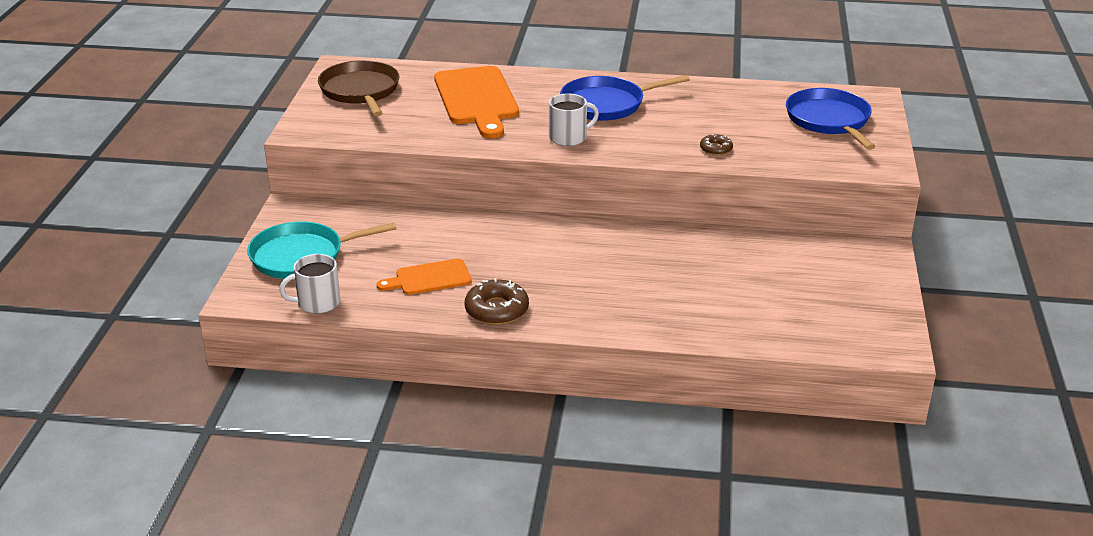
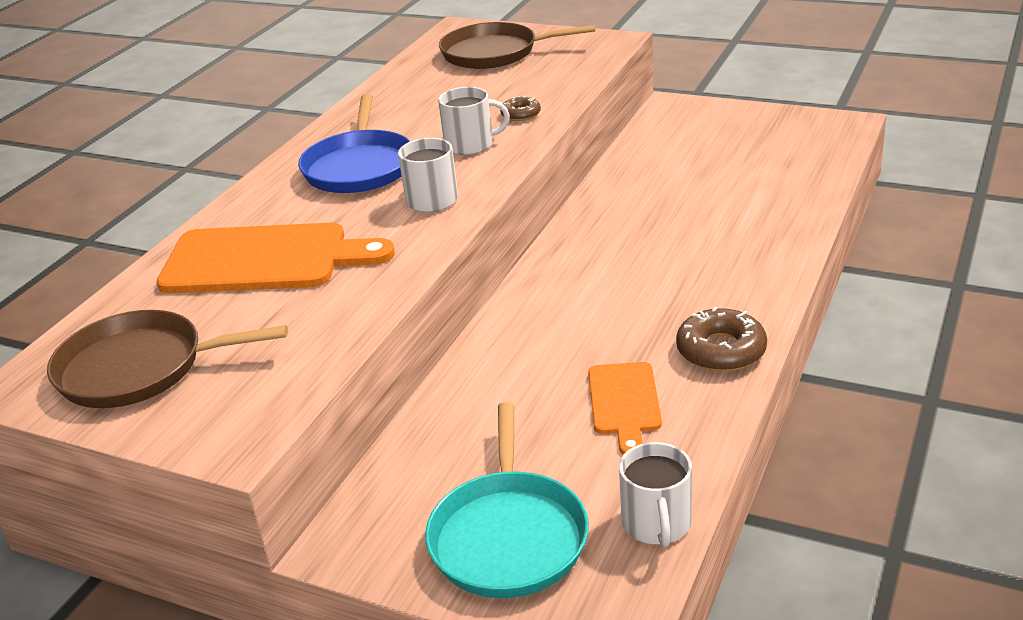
camera: 70 degrees left, 0 degrees up
blue pan [786,88,876,150] -> brown pan [439,22,595,69]
none -> white mug [438,87,510,155]

